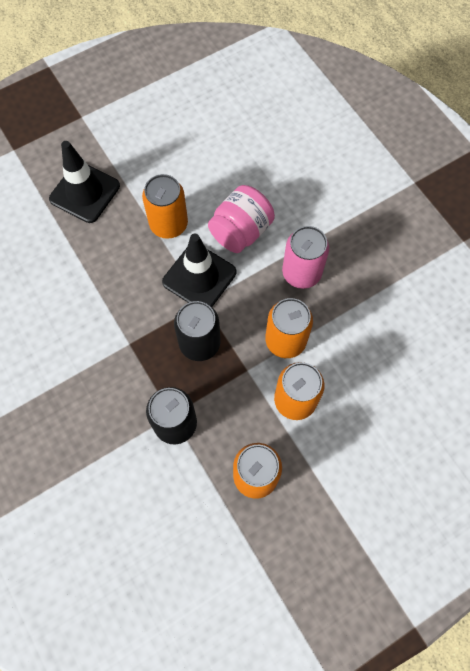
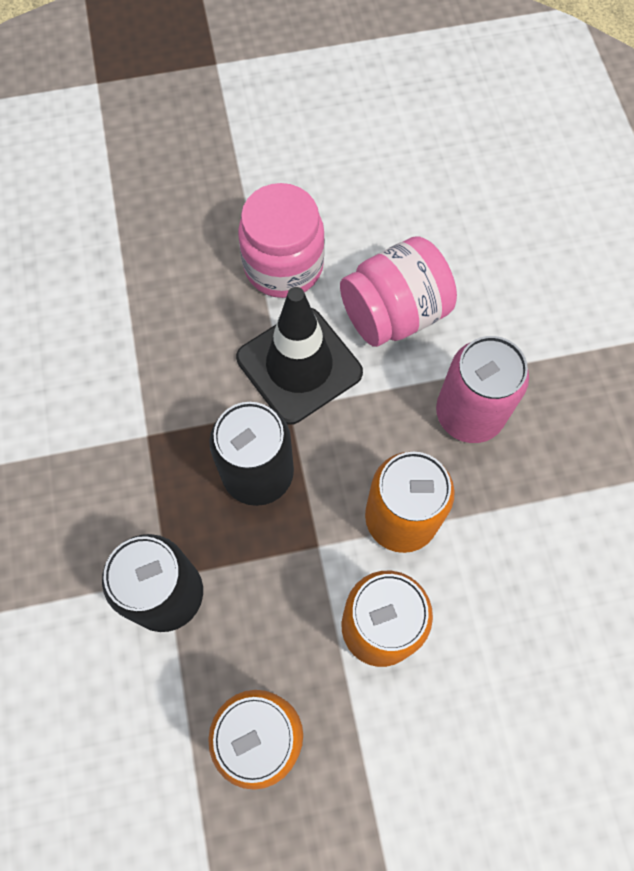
camera: 20 degrees right, 0 degrees up
black traffic cone [49,141,120,223] -> none
orange can [142,174,188,239] -> pink jar [238,183,325,298]

